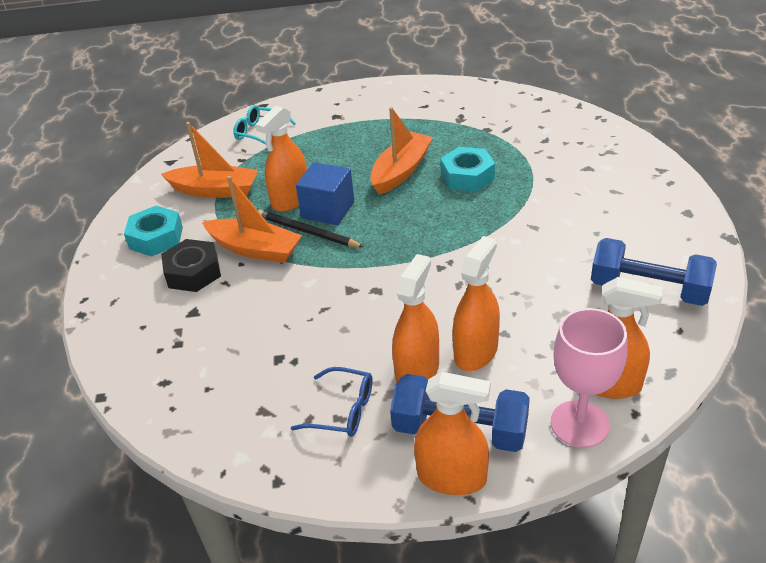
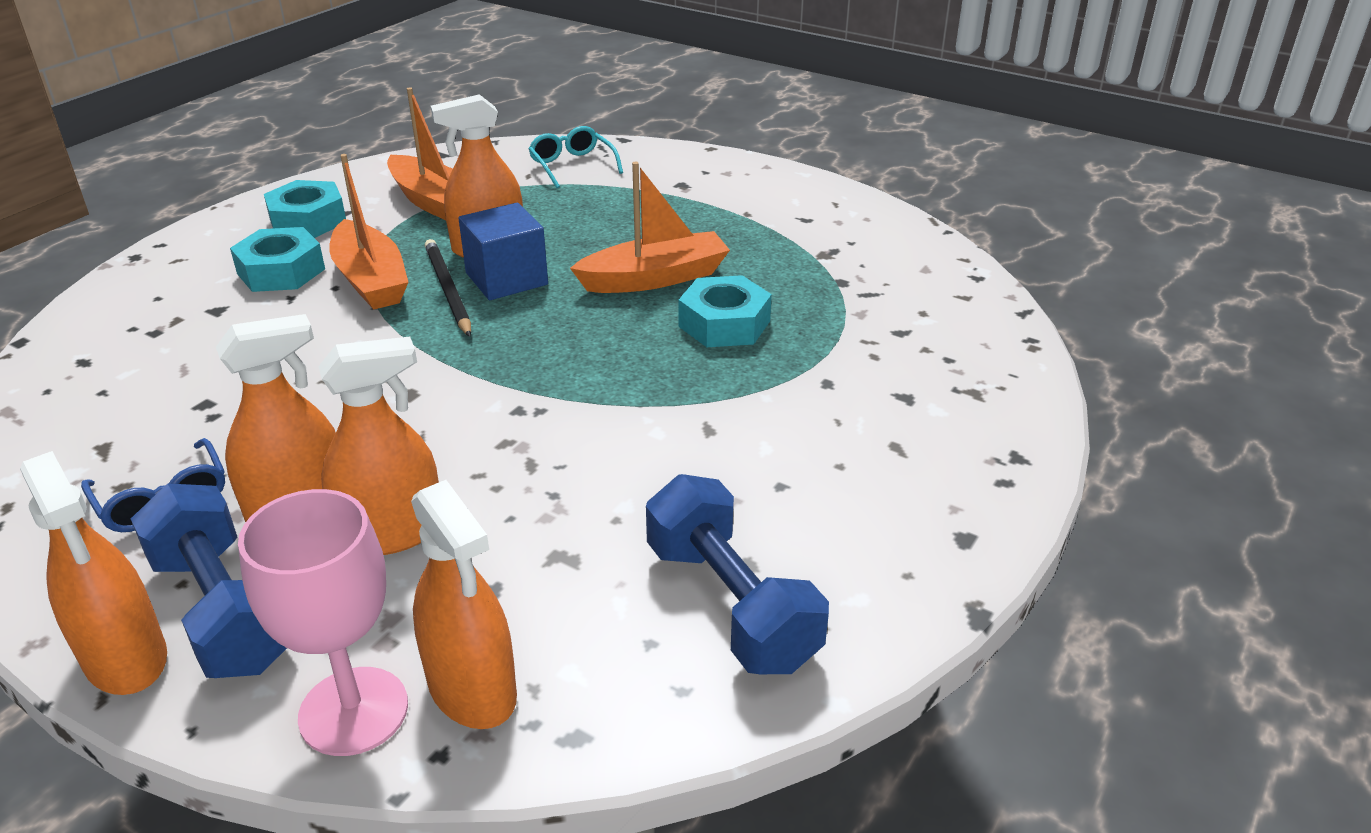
camera: 35 degrees right, 5 degrees down
black nut [161,239,221,292] -> turquoise nut [230,227,325,292]

